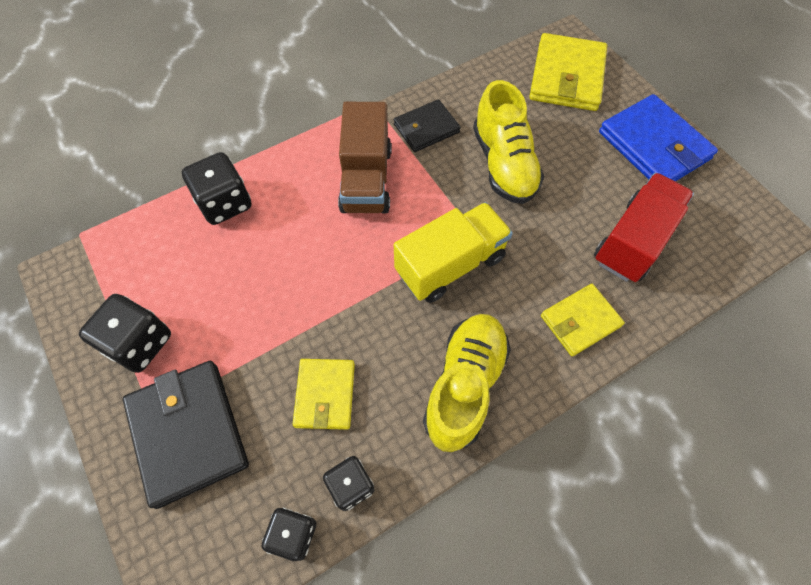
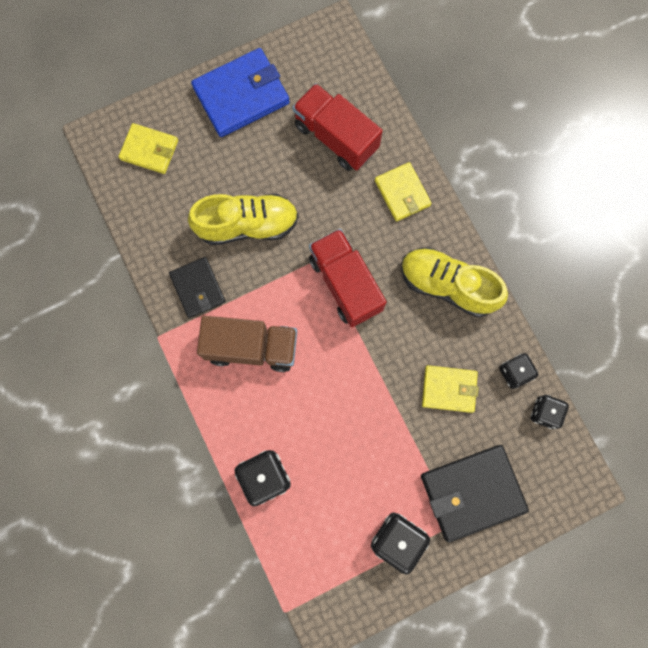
camera: 85 degrees left, 15 degrees up
yellow truck [394,202,513,303] -> red truck [309,229,387,327]
yellow wallet [529,33,607,111] -> yellow wallet [119,123,178,174], size x0.61

